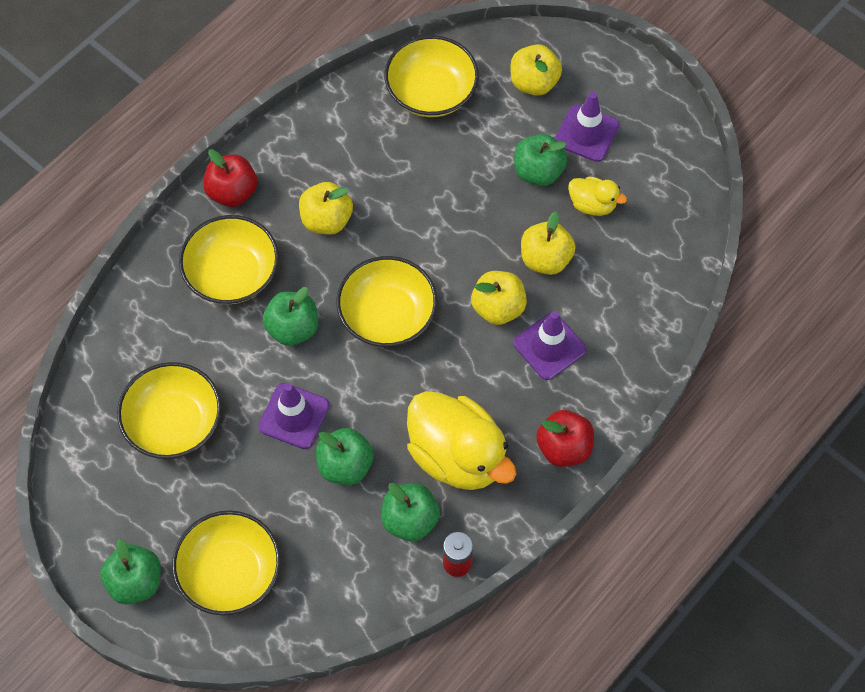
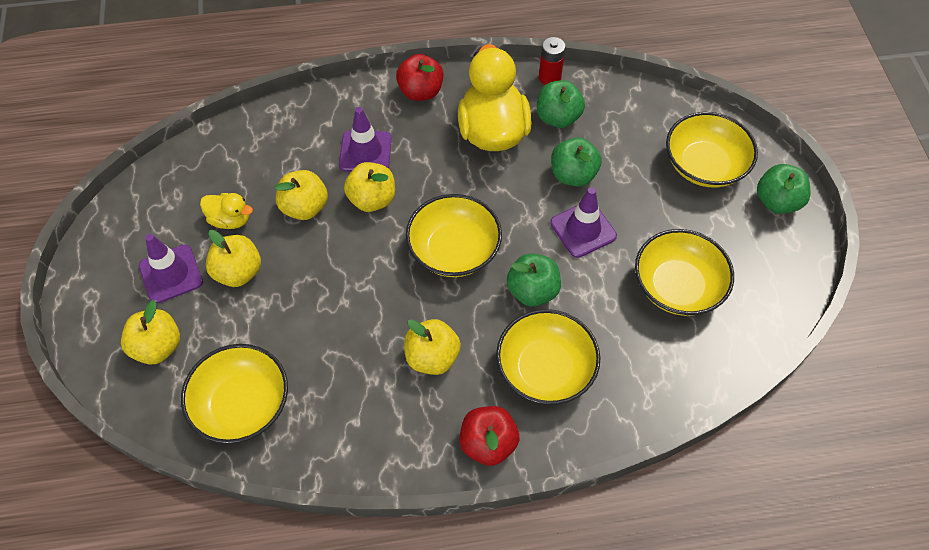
camera: 140 degrees left, 5 degrees down
green apple [514,134,567,186] -> yellow apple [206,230,261,287]
yellow duck [568,176,627,216] -> yellow duck turned 135 degrees clockwise [200,193,253,229]

